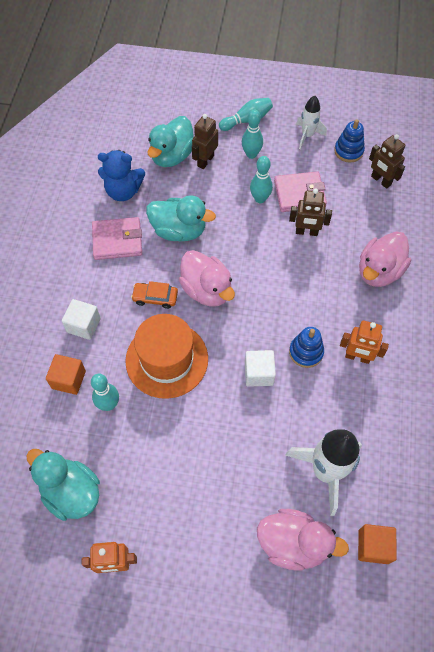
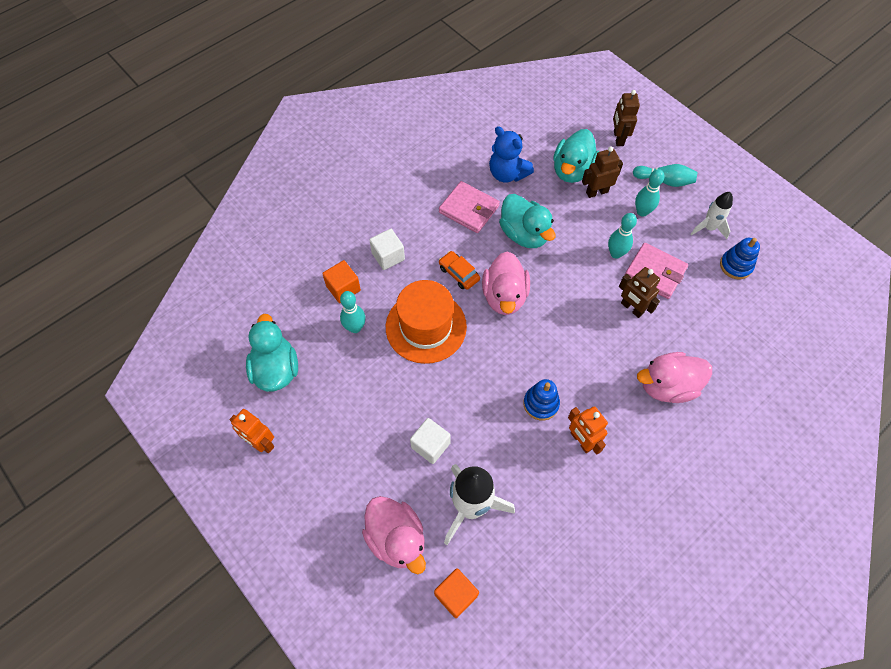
camera: 40 degrees right, 0 degrees up
turquoise duck [147,116,194,167] -> turquoise duck turned 45 degrees counterclockwise [553,129,599,183]
white cube [245,350,276,387] -> white cube moved to [410,418,451,464]
brown robot [369,134,405,189] -> brown robot moved to [613,90,640,146]

